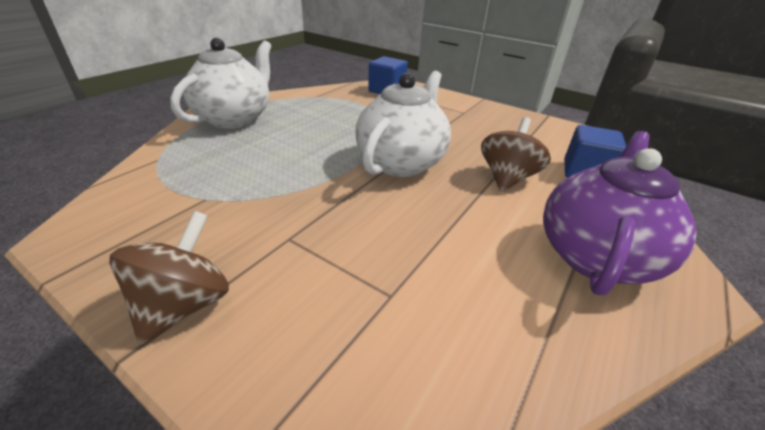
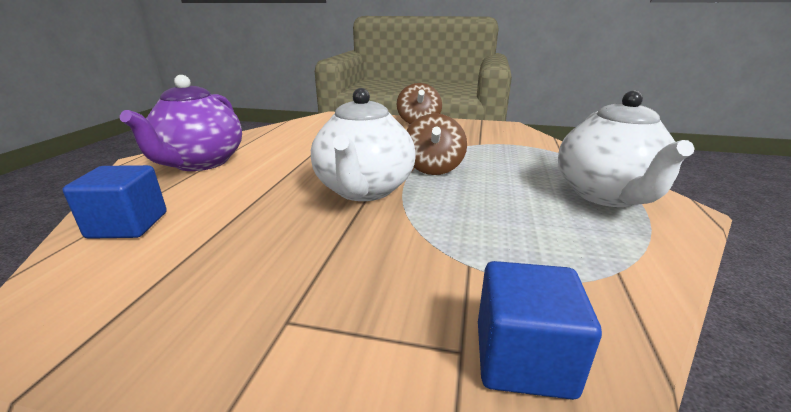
camera: 160 degrees right, 10 degrees down
brown spinning top [481,117,551,192] -> brown spinning top moved to [406,113,467,175]

